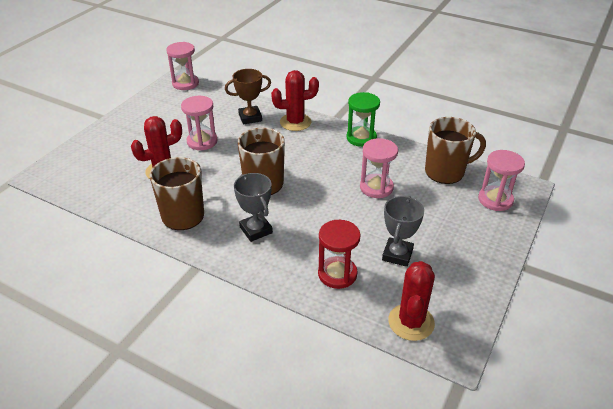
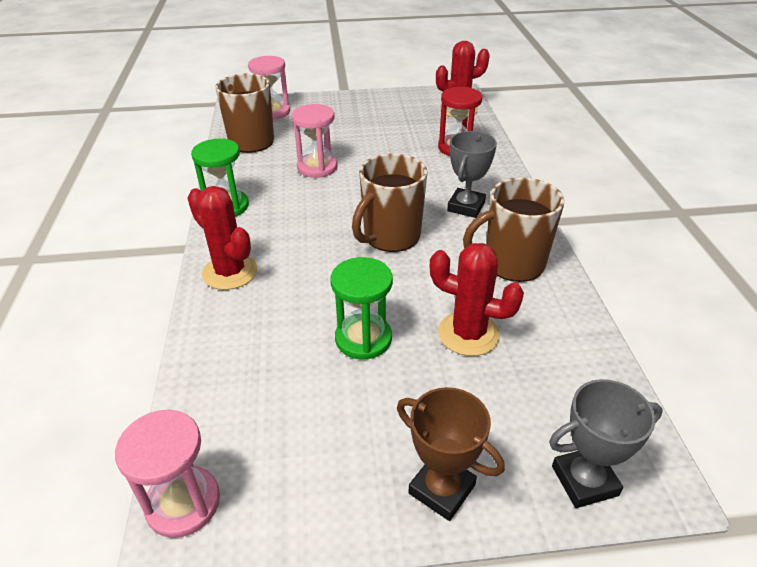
camera: 125 degrees left, 0 degrees up
pink hourglass [181,96,218,151] -> green hourglass [330,257,393,360]
brown trophy [225,69,271,124] -> brown trophy moved to [397,387,505,521]
grey trophy [382,196,424,267] -> grey trophy moved to [549,379,663,508]

